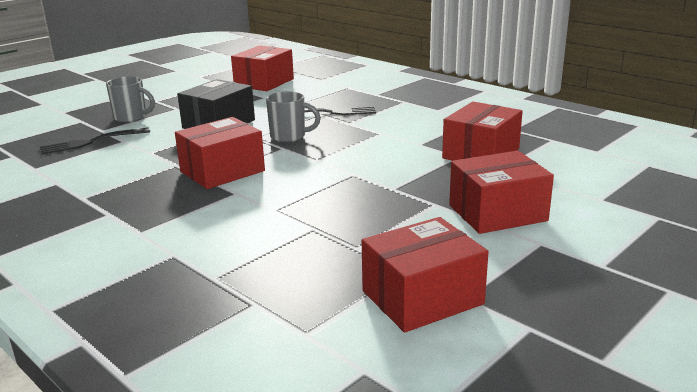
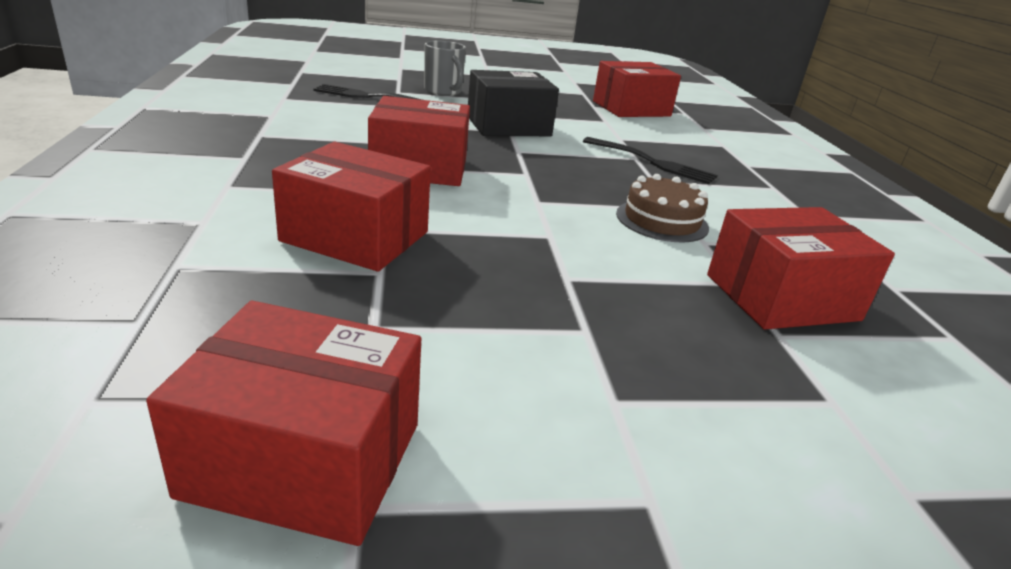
camera: 35 degrees right, 5 degrees up
grey mug [266,91,321,142] -> none
red box [449,151,554,234] -> red box moved to [272,142,431,272]
none -> brown cake [616,174,709,242]

